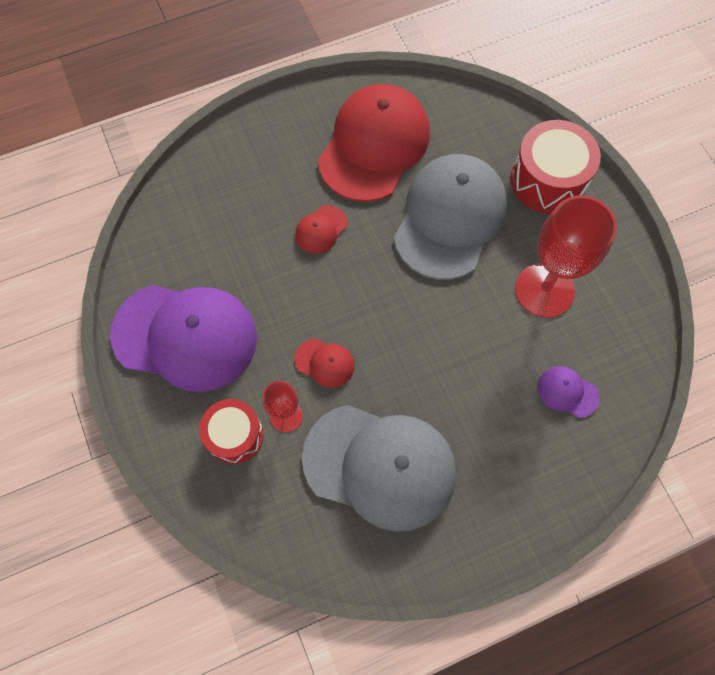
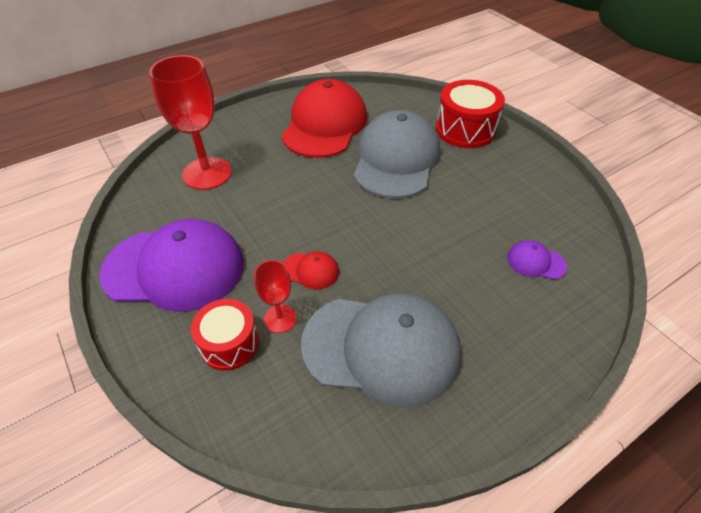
camera: 10 degrees left, 20 degrees down
red cap [295,205,347,254] -> none
red goblet [515,195,617,318] -> red goblet moved to [149,55,232,190]

